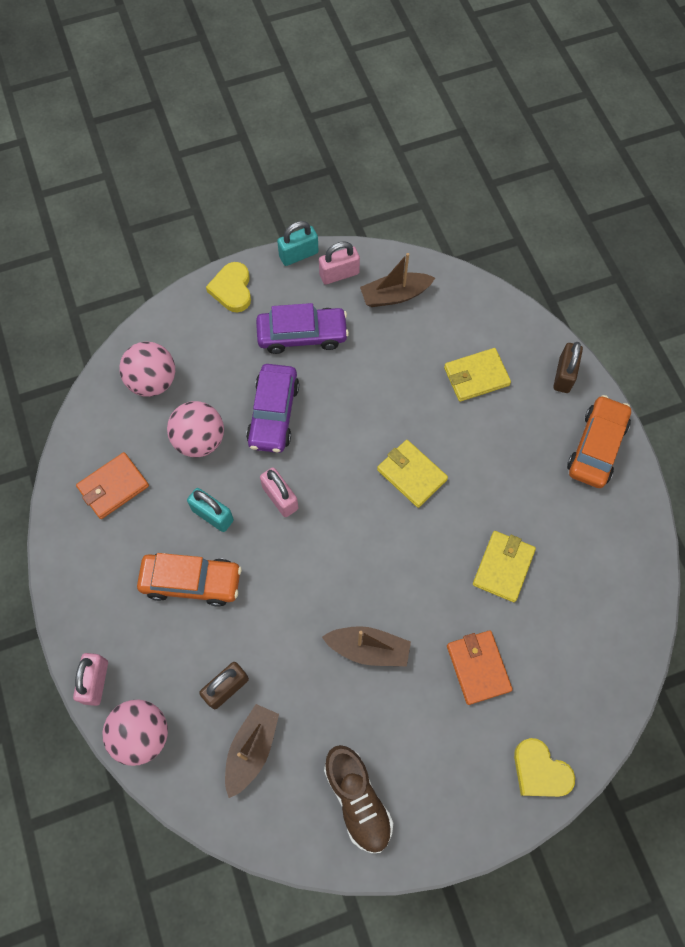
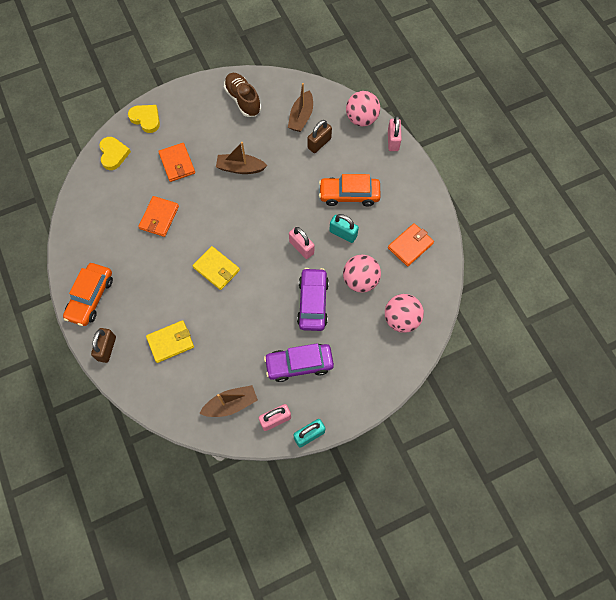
camera: 175 degrees right, 0 degrees up
yellow heart [206,262,251,312] -> yellow heart moved to [99,137,131,170]
yellow wallet [473,531,536,602] -> orange wallet [138,196,179,237]

